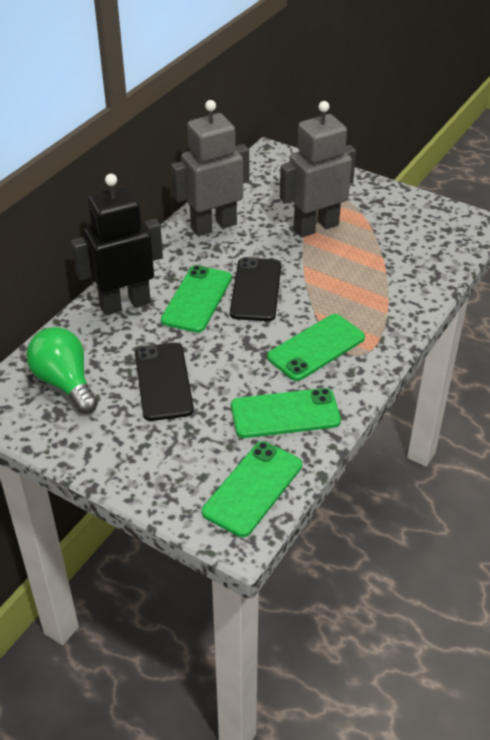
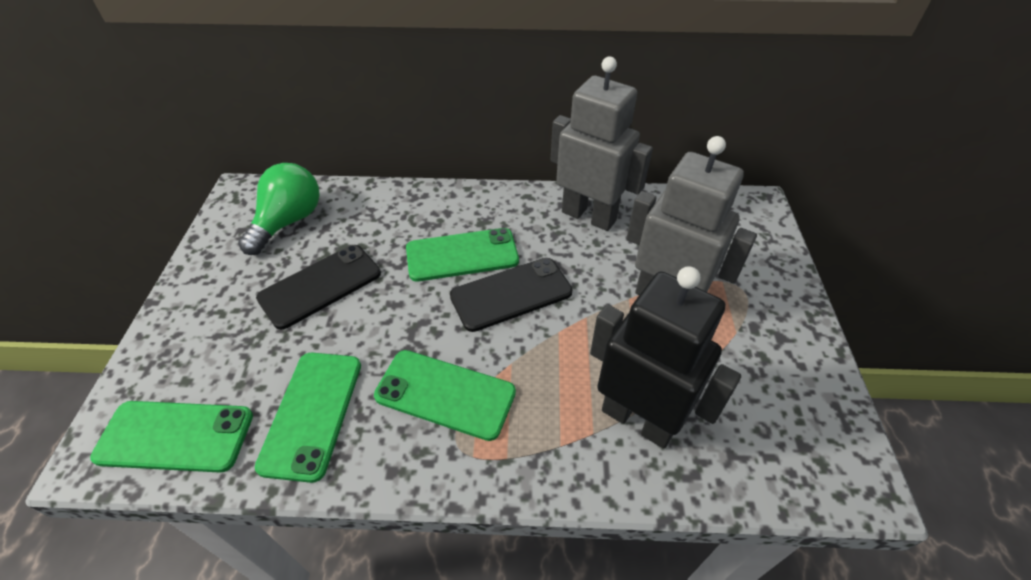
camera: 60 degrees right, 5 degrees up
black robot [71,174,163,315] -> black robot moved to [590,266,741,449]
green phone [231,388,341,438] -> green phone turned 45 degrees clockwise [255,353,361,483]

